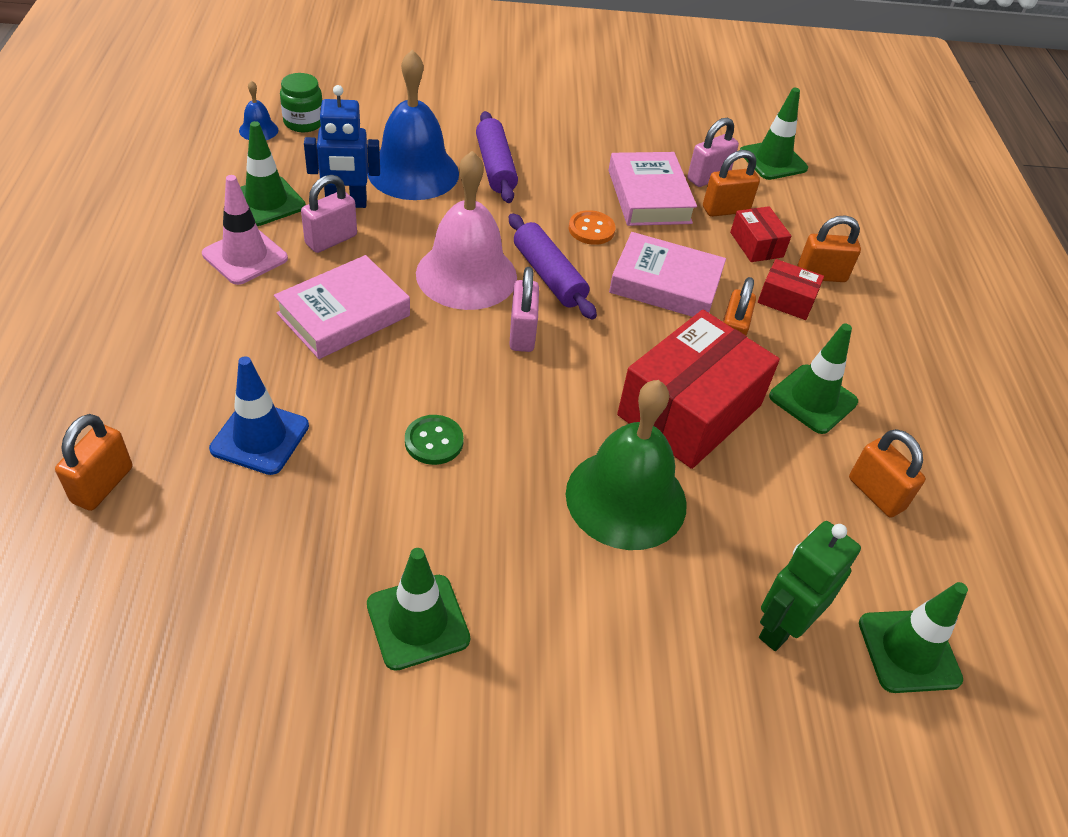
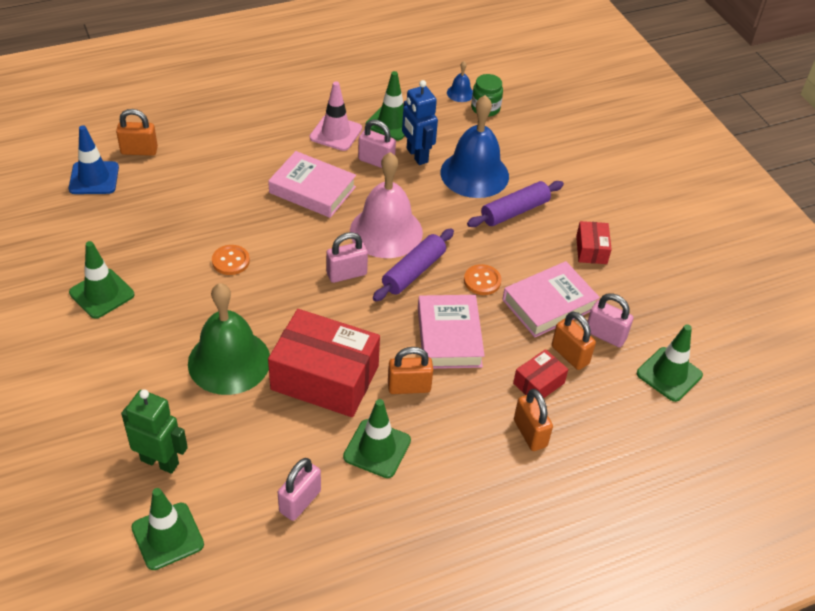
camera: 70 degrees right, 0 degrees up
blue traffic cone [209,356,309,475] -> blue traffic cone moved to [69,125,119,194]
green button [405,415,464,465] -> orange button [212,245,250,275]
red box [758,259,824,320] -> red box moved to [576,221,612,264]
orange padlock [849,429,926,518] -> pink padlock [278,458,321,521]

